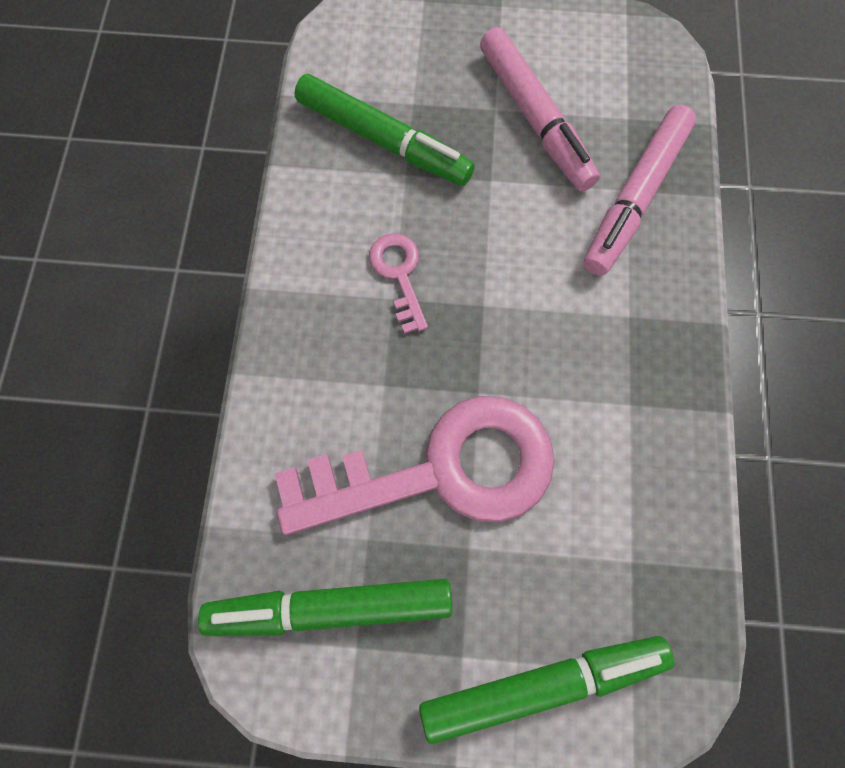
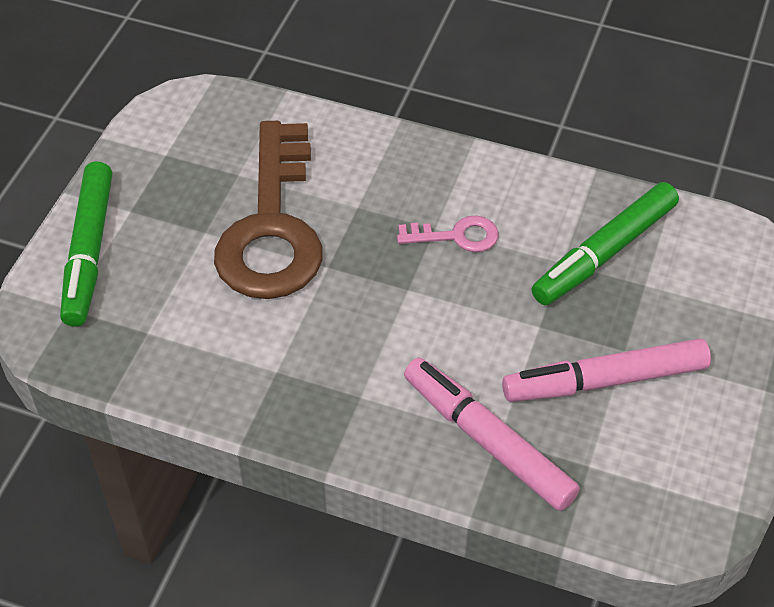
camera: 105 degrees right, 20 degrees down
green marker [198,579,453,636] -> none
pink key [275,396,555,535] -> brown key [214,121,323,299]

